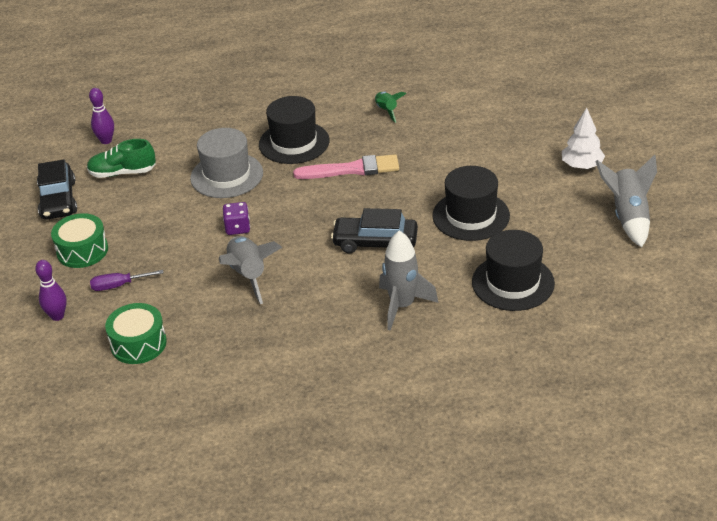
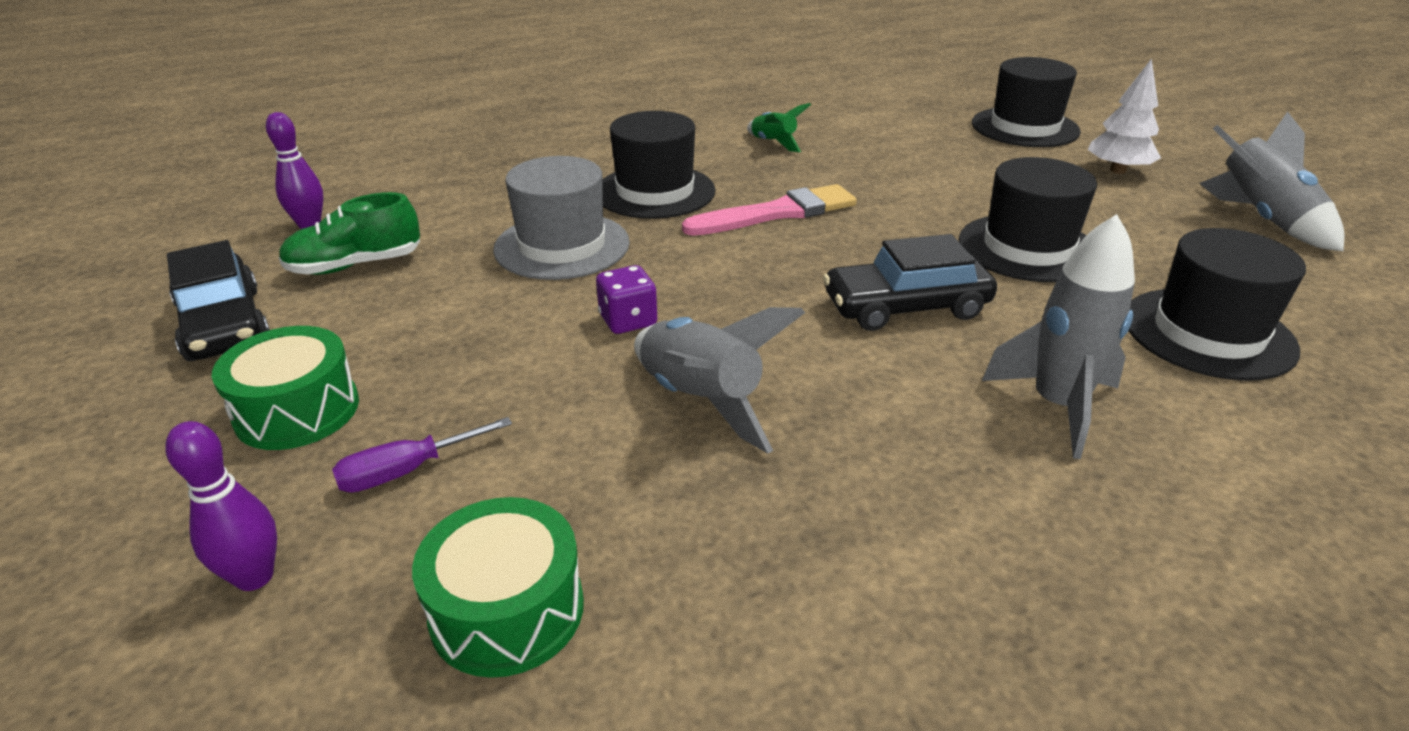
camera: 20 degrees left, 5 degrees down
none -> black hat [972,57,1081,147]

